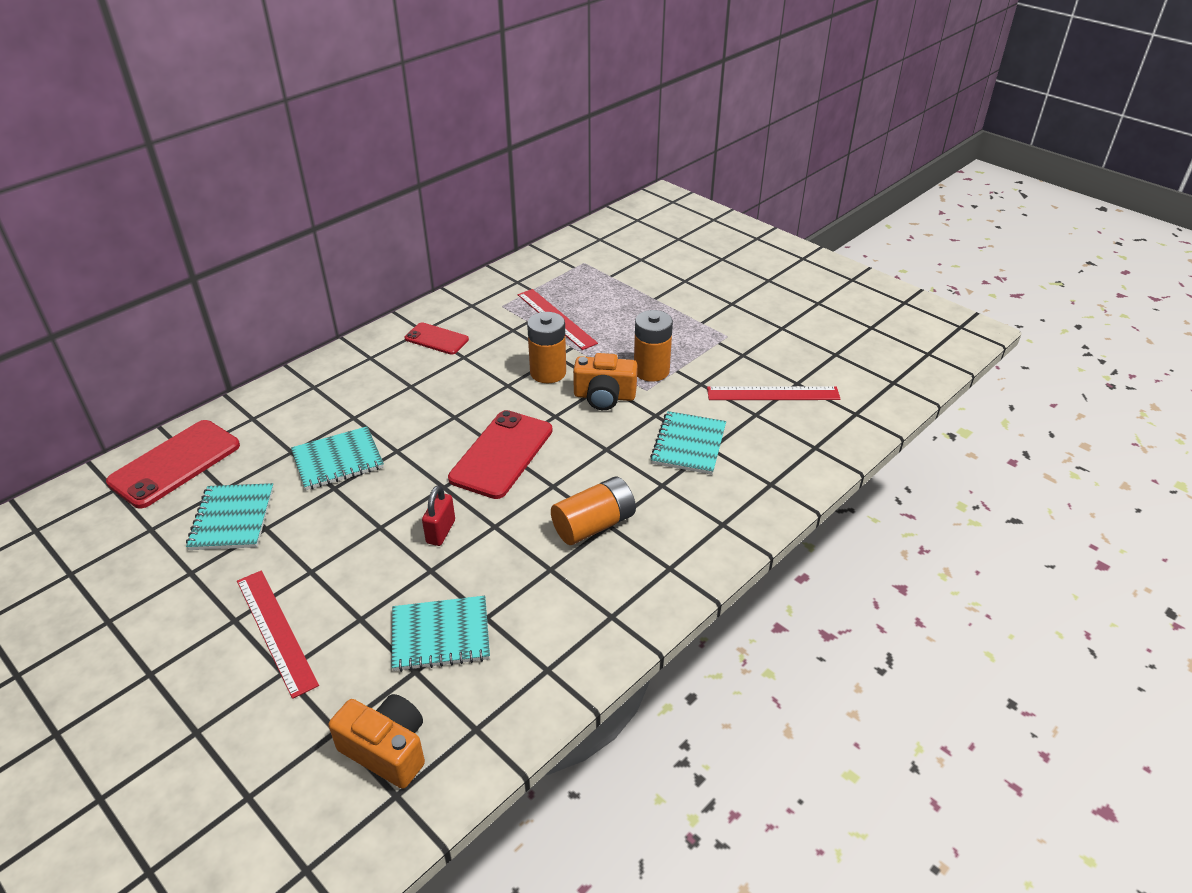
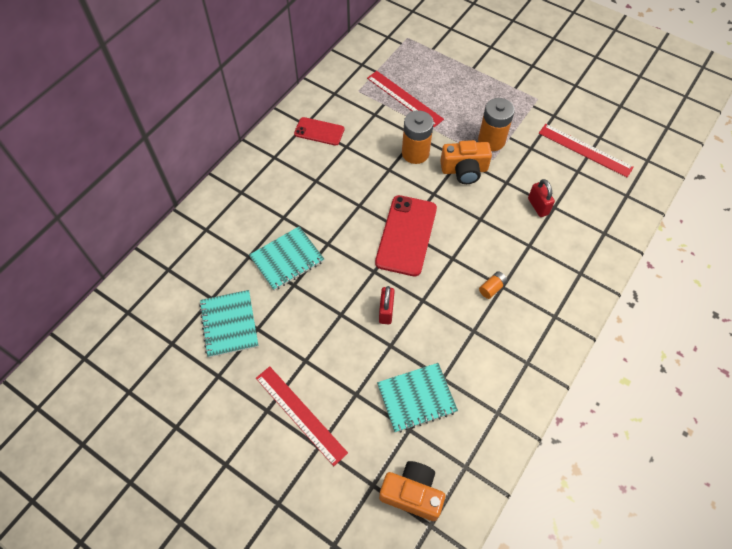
camera: 10 degrees left, 20 degrees up
red phone [106,420,240,508] -> none
orange battery [551,476,636,545] -> orange battery [479,271,508,299], size x0.49
turquoise notebook [650,411,726,475] -> red padlock [528,179,555,217]
red ruler [707,386,841,400] -> red ruler turned 45 degrees clockwise [539,124,634,177]

